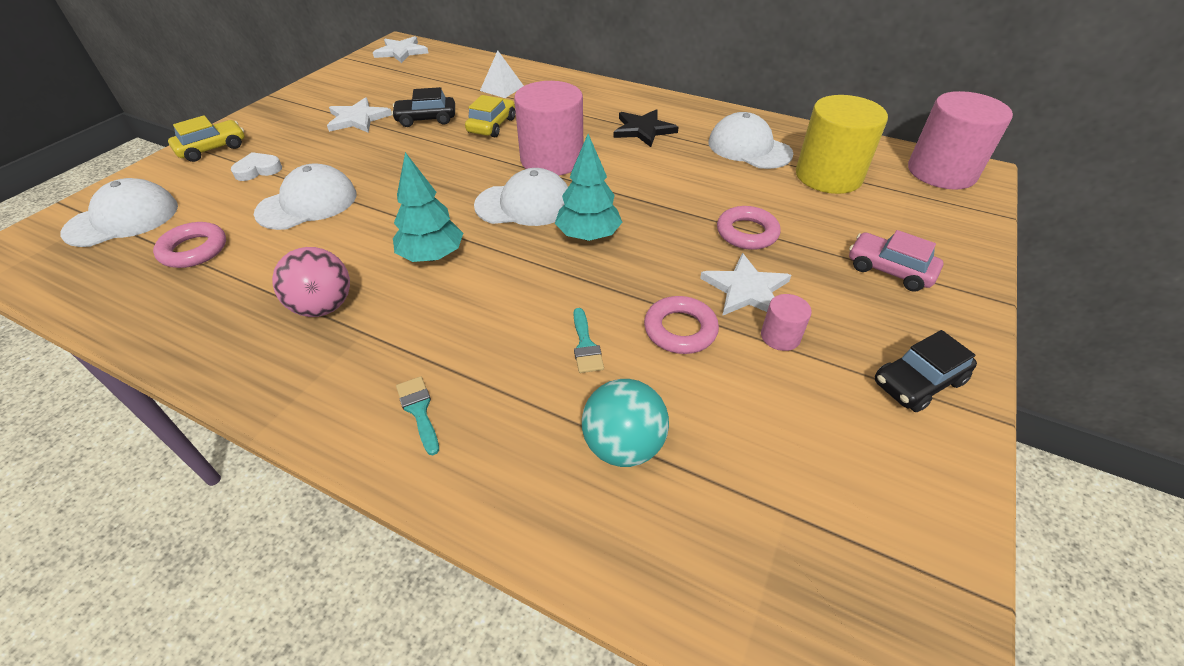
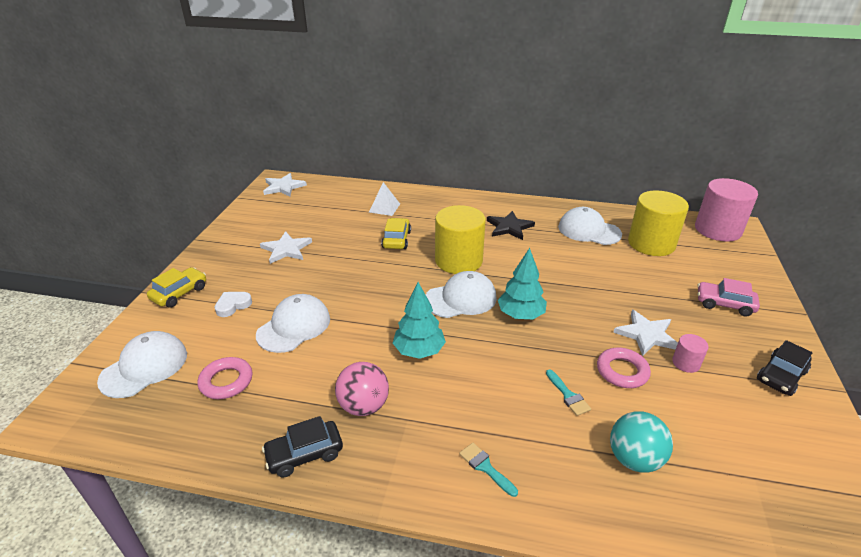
camera: 15 degrees left, 10 degrees down
black car [391,87,455,127] -> black car moved to [262,416,343,477]
pink cylinder [514,81,583,176] -> yellow cylinder [435,205,486,274]
pink ring [717,206,781,250] -> none

